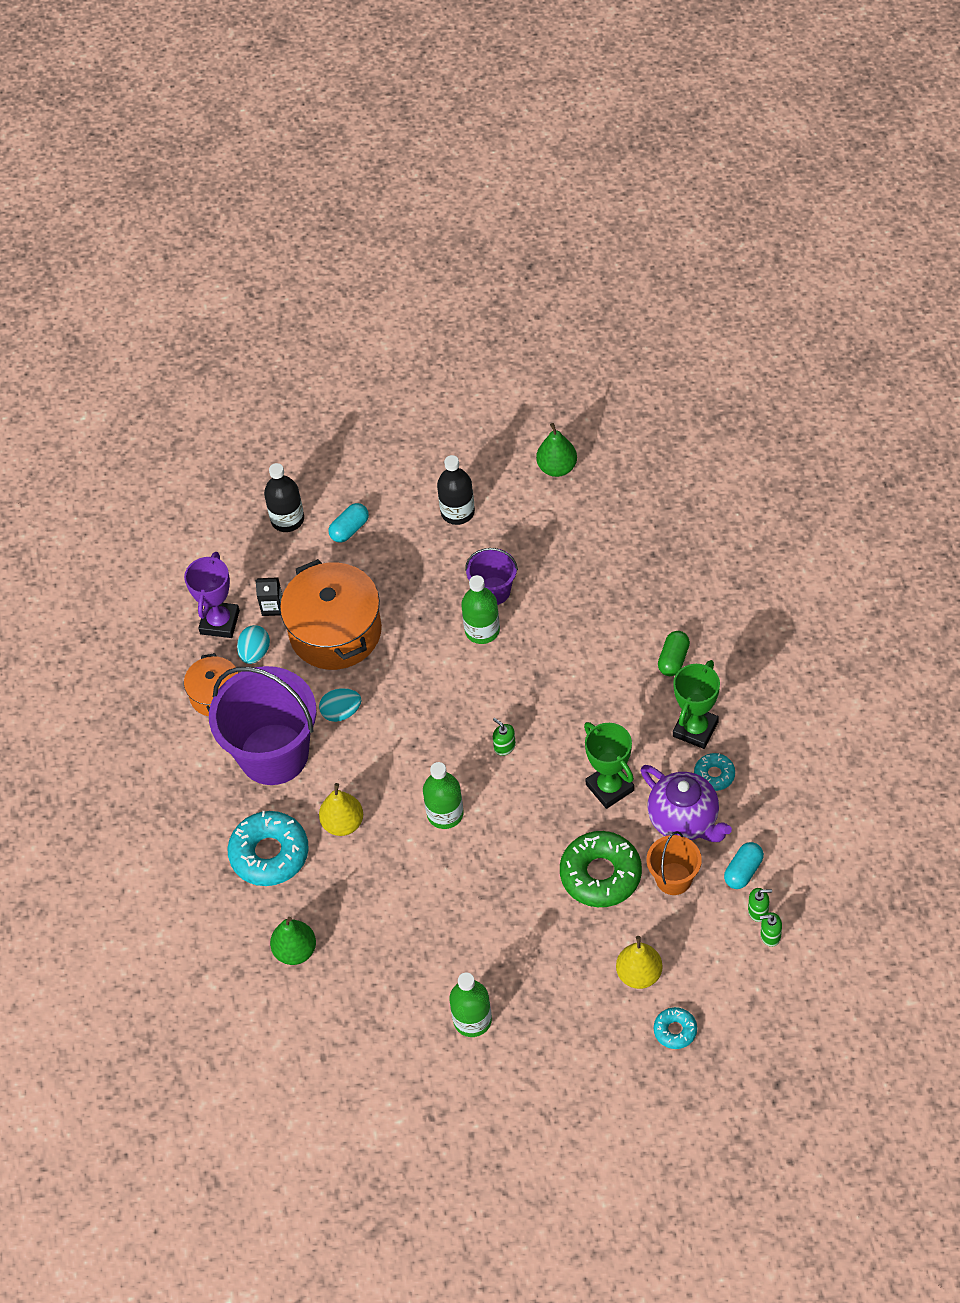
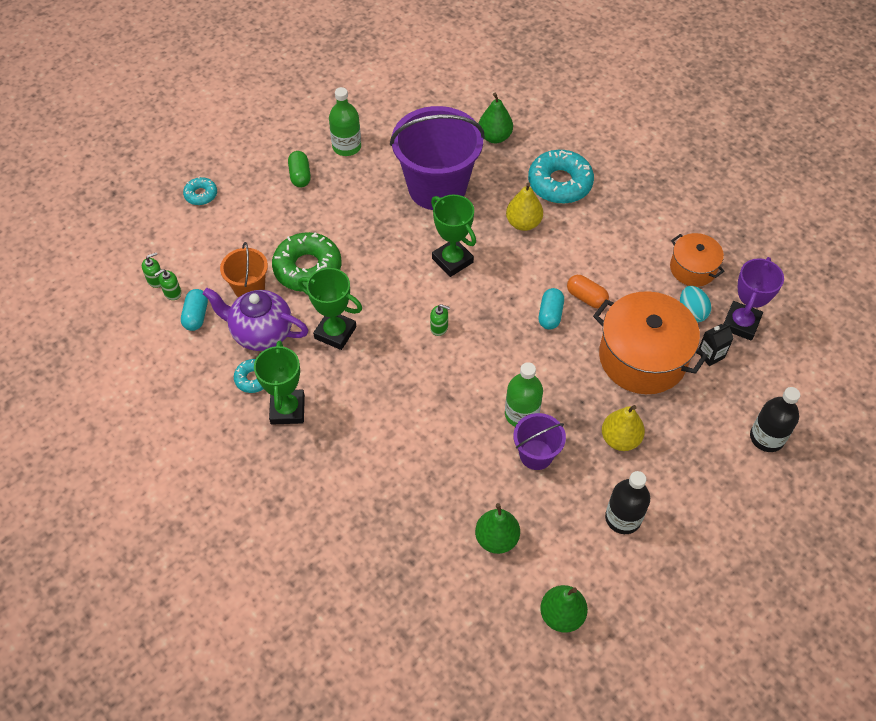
camera: 145 degrees right, 0 degrees up
purple trophy [184,552,240,638] -> purple trophy turned 45 degrees clockwise [723,257,784,341]
purple bucket [209,666,317,785] -> purple bucket moved to [390,106,485,210]
turquoise egg [319,688,361,722] -> orange capsule [567,275,609,308]
turquoise capsule [329,503,369,543] -> turquoise capsule moved to [539,288,564,330]
green bottle [423,762,464,829] -> green trophy [431,195,476,277]
yellow pear [616,936,663,989] -> yellow pear moved to [602,405,645,451]
green capsule [658,631,690,676] -> green capsule moved to [288,151,311,187]
none -> green pear [475,503,520,554]

